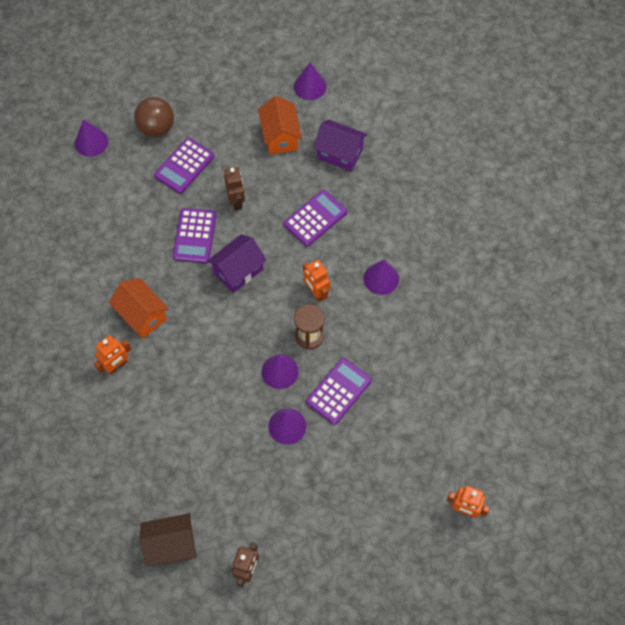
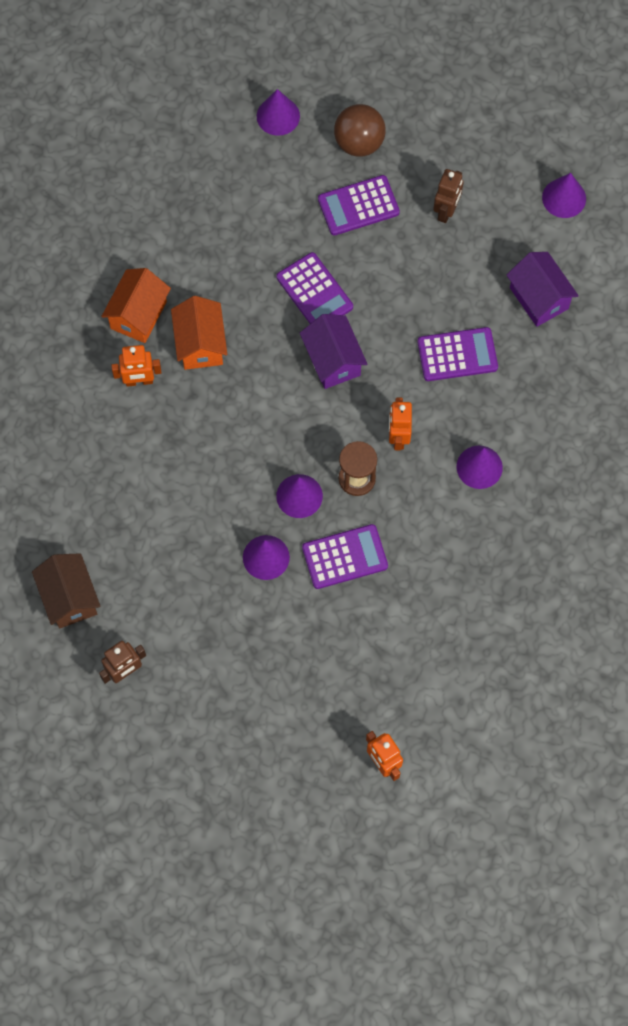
camera: 35 degrees right, 5 degrees up
brown house [140,513,197,567] -> brown house turned 45 degrees clockwise [32,553,101,629]
purple calculator [173,208,217,263] -> purple calculator turned 75 degrees counterclockwise [276,252,353,324]
purple house [207,234,267,293] -> purple house turned 75 degrees clockwise [300,314,367,389]
brown robot [224,167,245,210] -> brown robot moved to [433,169,464,223]
orange house [258,96,302,155] -> orange house moved to [101,268,171,343]

